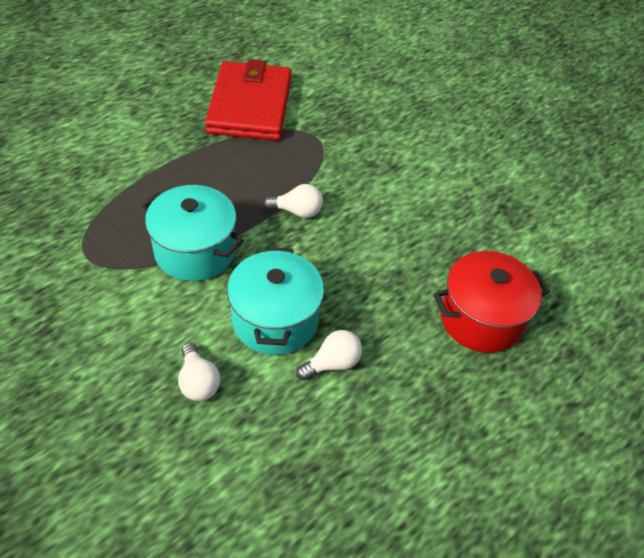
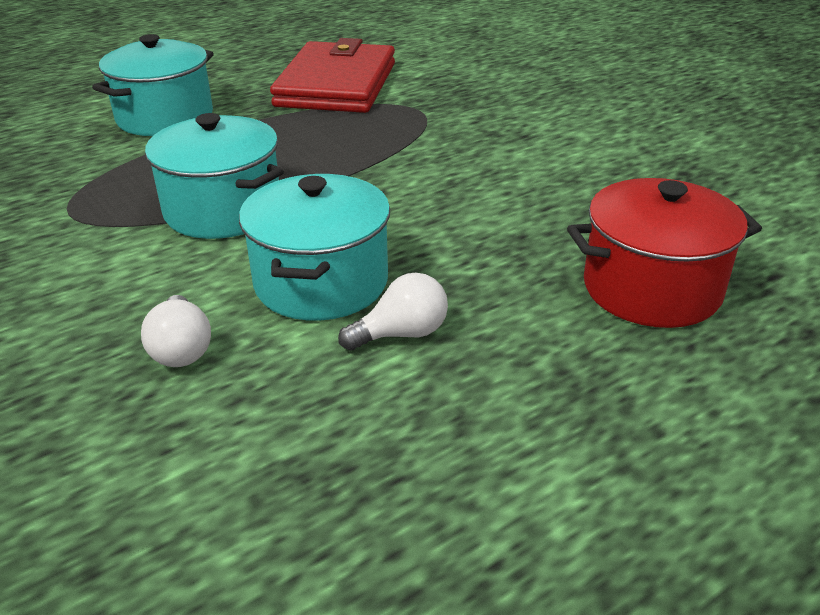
camera: 10 degrees right, 15 degrees down
white light bulb [263,184,323,218] -> none
none -> turquoise pot [92,34,214,136]

